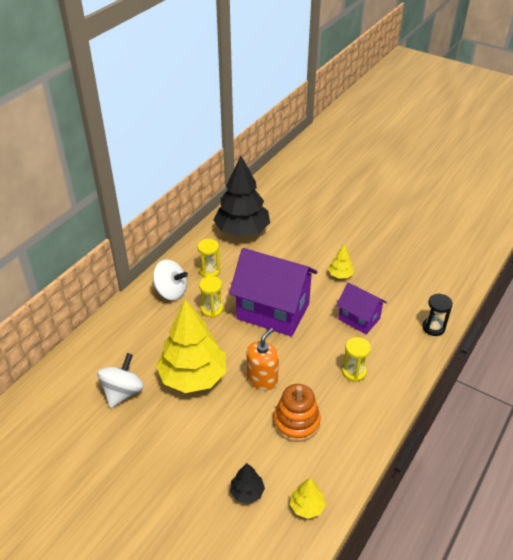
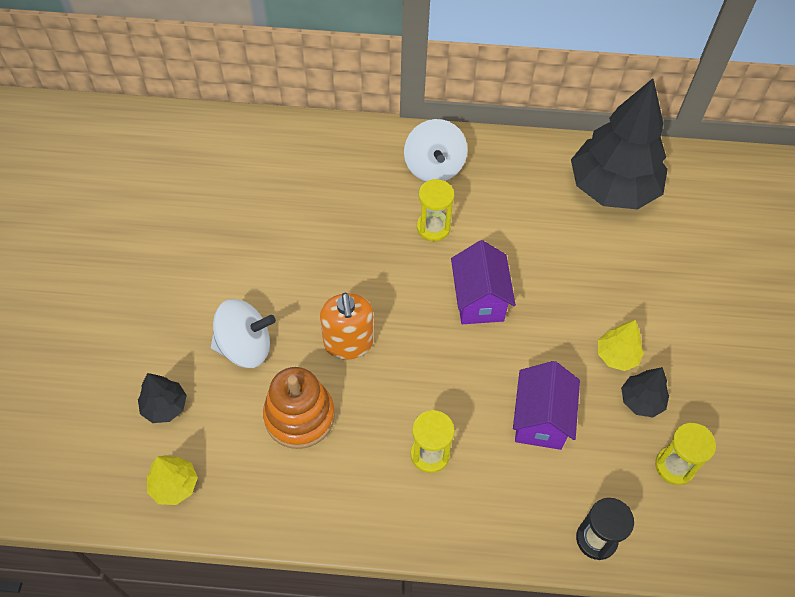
camera: 60 degrees right, 15 degrees up
white spinning top [97,353,144,408] -> white spinning top moved to [211,299,276,368]
yellow tree [156,299,226,393] -> none
yellow hourglass [197,239,220,277] -> yellow hourglass moved to [655,423,716,485]
purple house [229,248,318,337] -> purple house [451,240,516,324], size x0.55
orange soap dispenser [247,328,279,390] -> orange soap dispenser turned 75 degrees clockwise [320,293,373,360]
none -> black tree [621,367,669,417]

